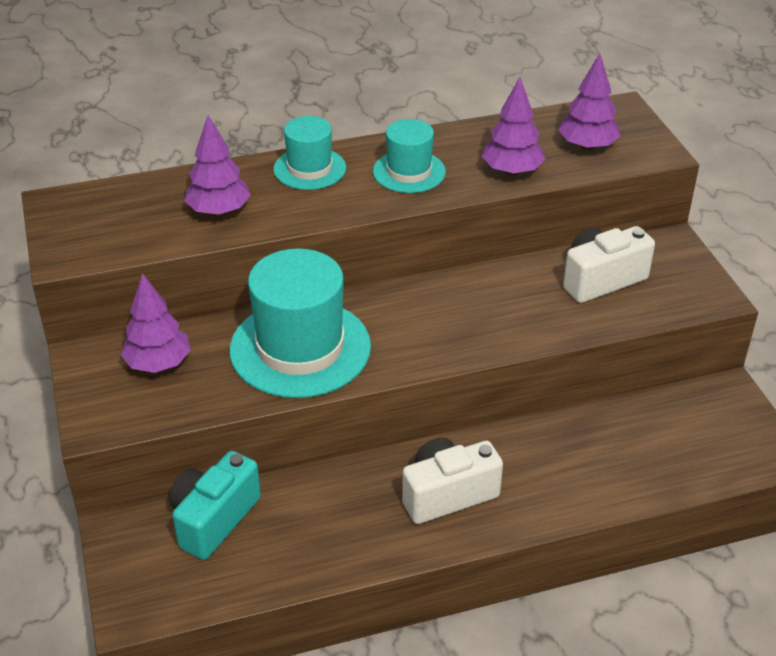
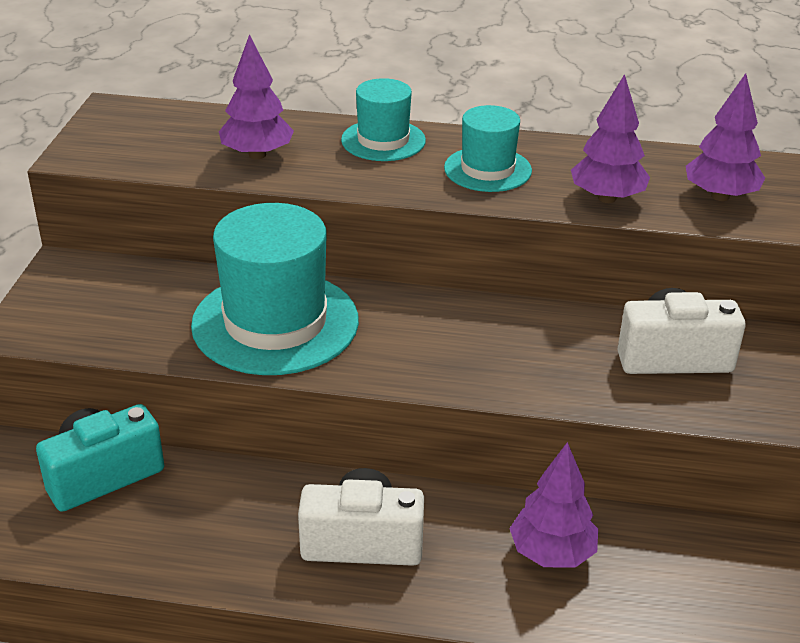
camera: 25 degrees right, 5 degrees down
purple tree [121,273,191,373] -> purple tree moved to [509,442,598,567]

